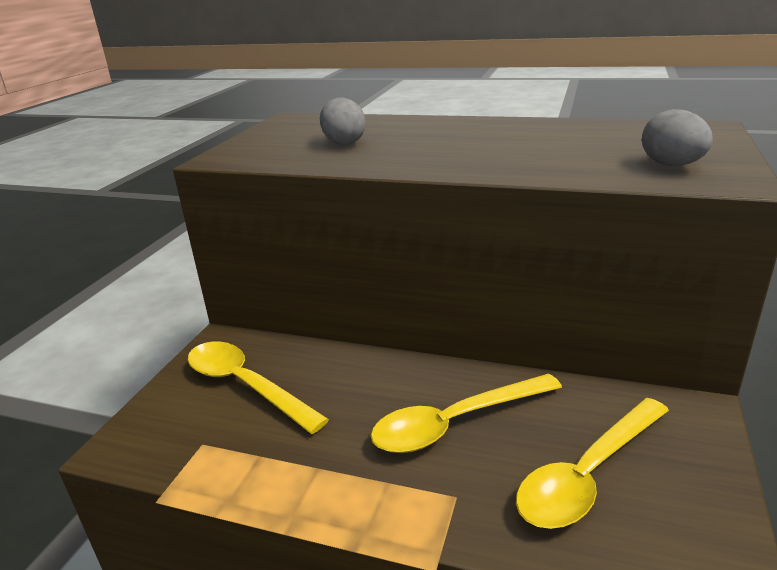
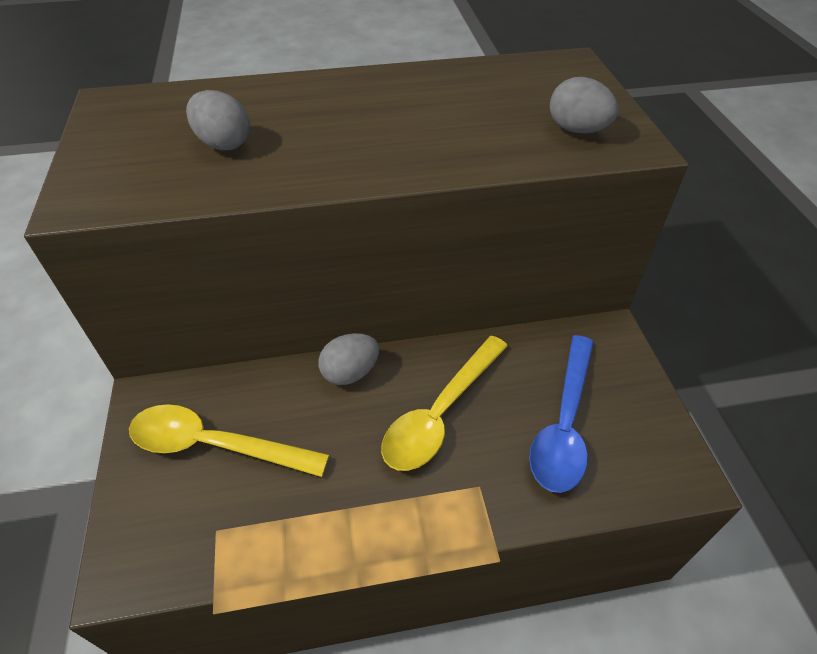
camera: 30 degrees left, 20 degrees up
yellow spoon [516,398,669,529] -> blue spoon [529,335,594,493]
none -> grey egg [318,333,379,385]

